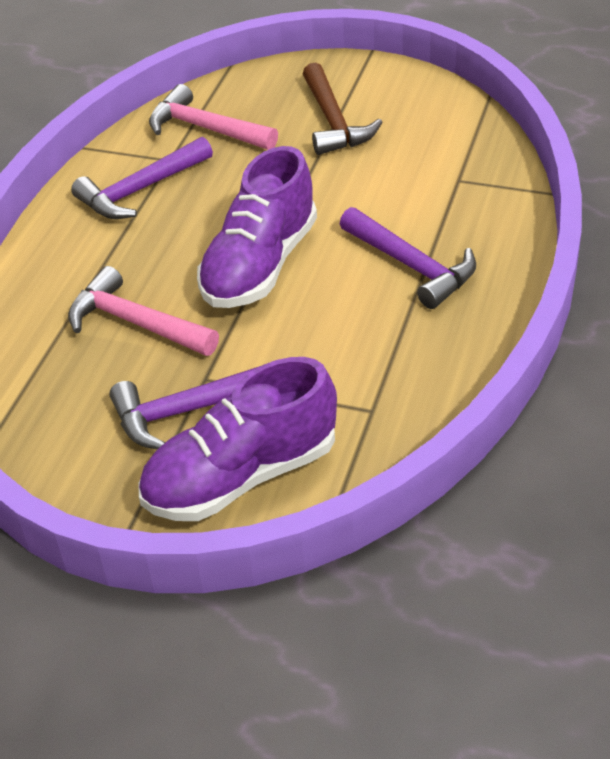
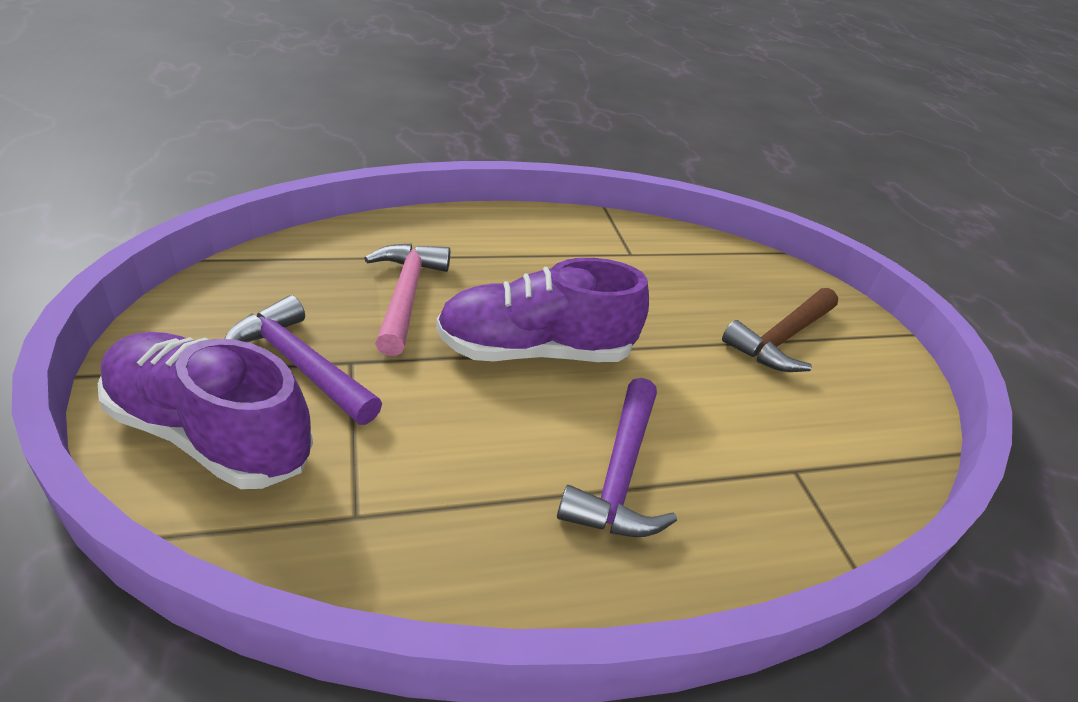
camera: 50 degrees right, 5 degrees down
purple hammer [71,137,213,219] -> none
pink hammer [149,84,278,150] -> none

